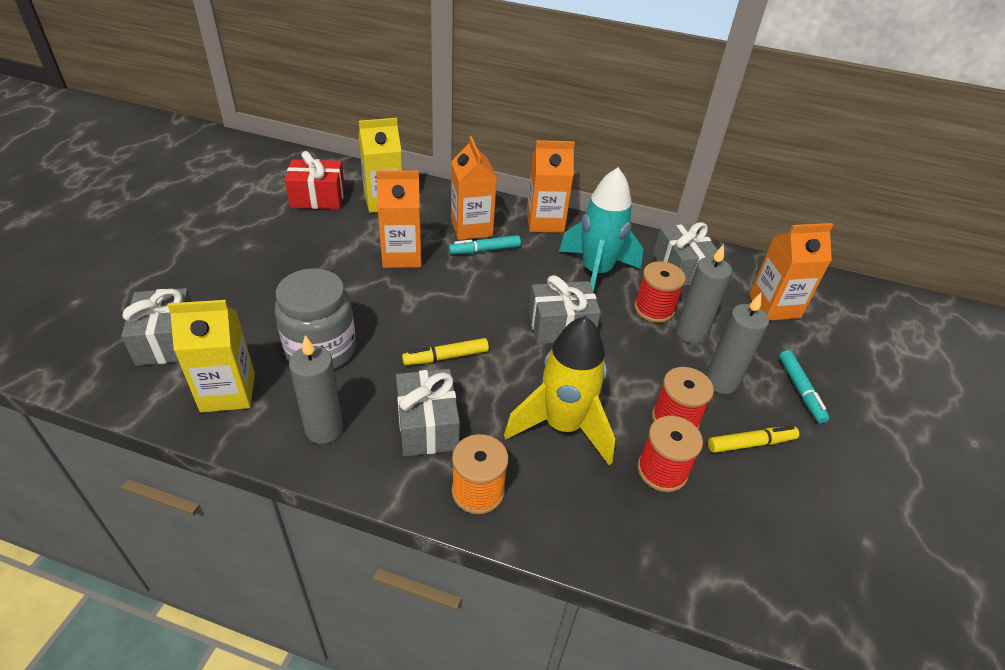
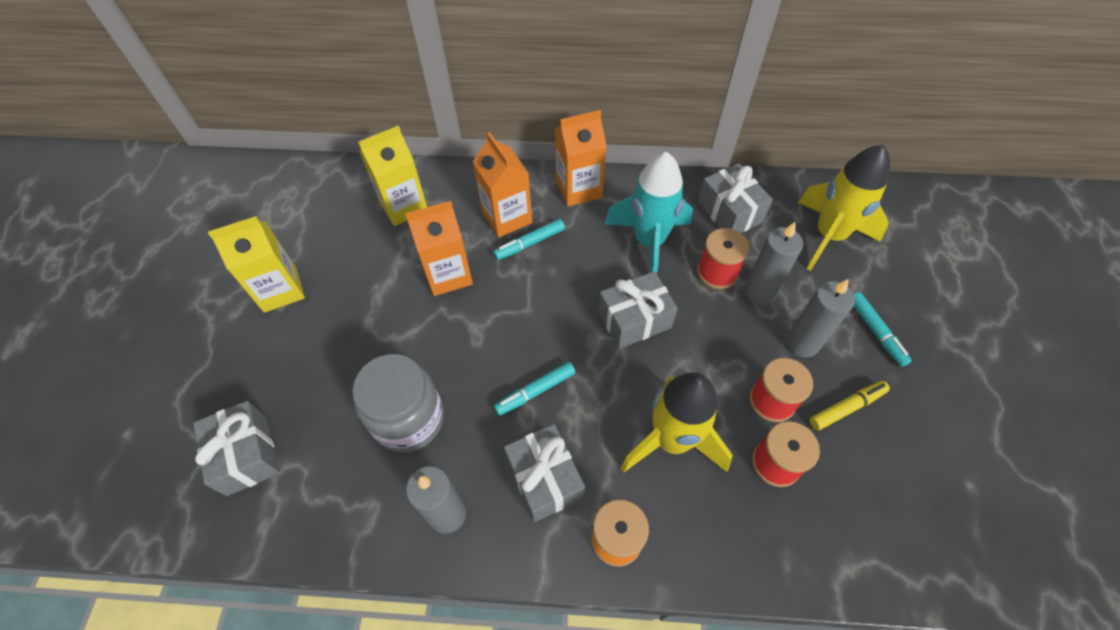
camera: 10 degrees left, 15 degrees up
yellow carton [167,300,255,413] -> yellow carton moved to [208,216,305,313]
red gift [285,151,345,209] -> none
yellow marker [402,338,489,365] -> turquoise marker [494,362,576,416]
orange carton [749,223,833,321] -> yellow rocket [798,144,890,271]

